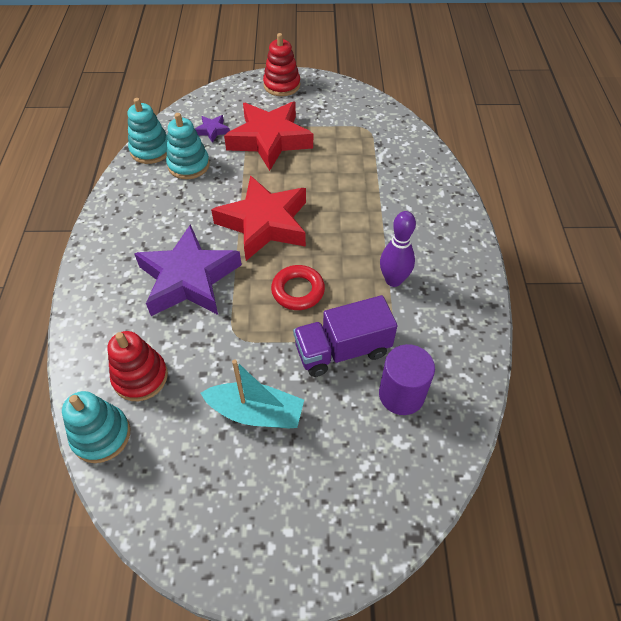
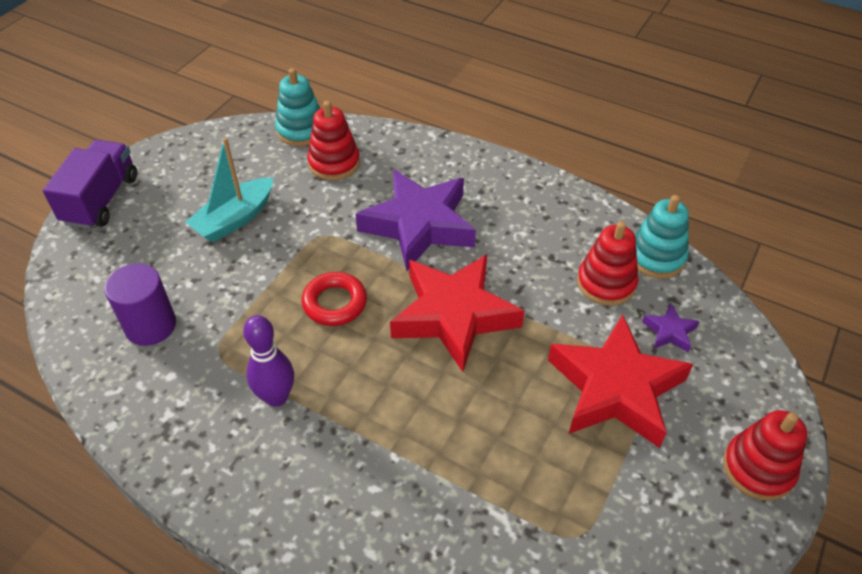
camera: 120 degrees right, 5 degrees down
turquoise stacking toy [166,113,210,179] -> red stacking toy [577,221,639,306]
purple truck [293,295,397,377] -> purple truck moved to [43,140,137,229]

